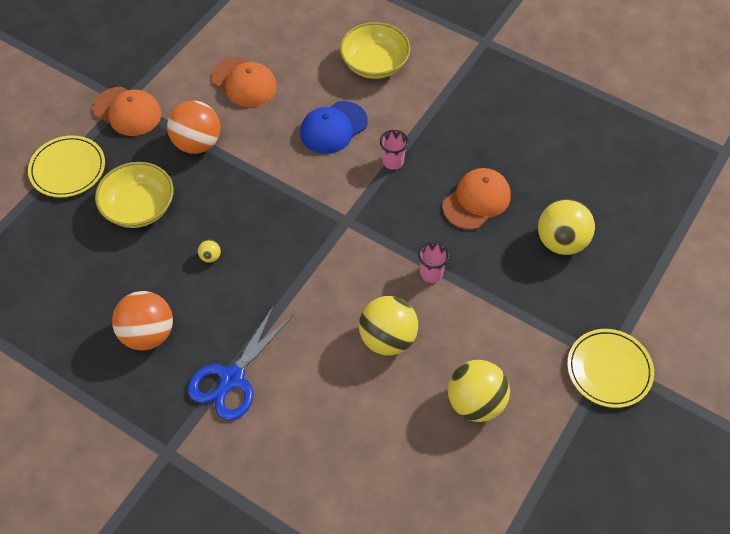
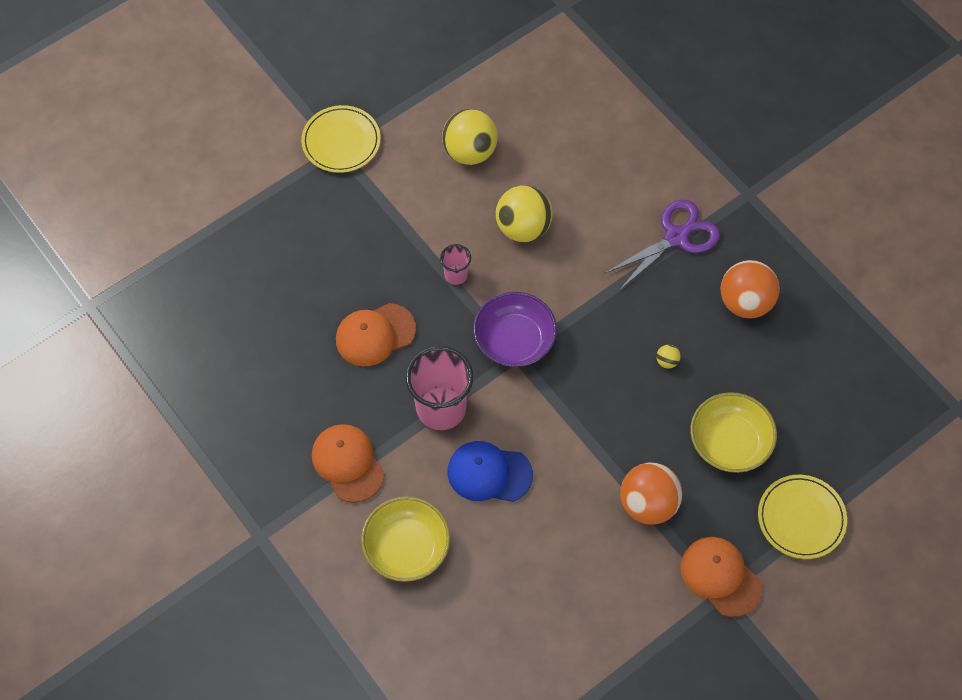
camera: 160 degrees left, 5 degrees up
blue scissors [188,305,293,421] -> purple scissors [604,199,720,290]
orange cap [212,57,277,107] -> orange cap moved to [312,424,385,503]
blue cap [300,101,368,154] -> blue cap turned 150 degrees counterclockwise [447,441,533,502]
pink cup [380,130,408,170] -> pink cup [405,346,473,430], size x2.04
yellow ball [538,199,595,255] -> none
none -> purple bowl [473,292,557,367]

